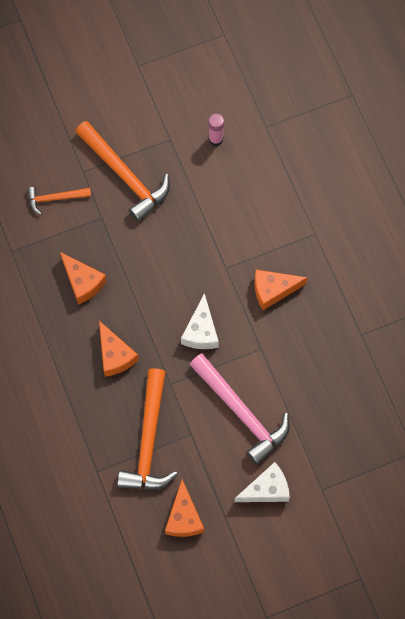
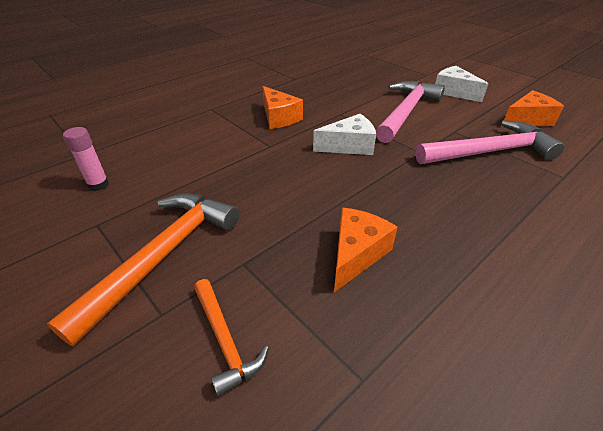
camera: 110 degrees left, 30 degrees down
orange cheese [99,321,139,377] -> none
orange hammer [117,368,178,490] -> pink hammer [415,120,565,164]

